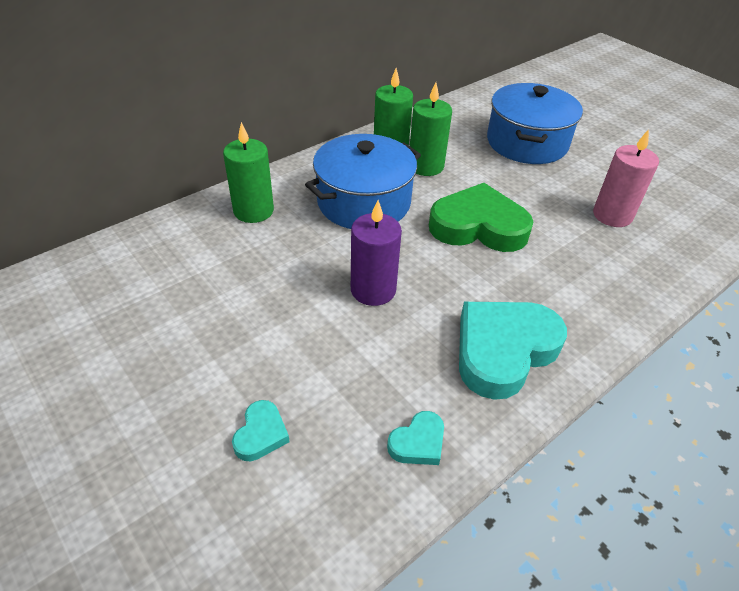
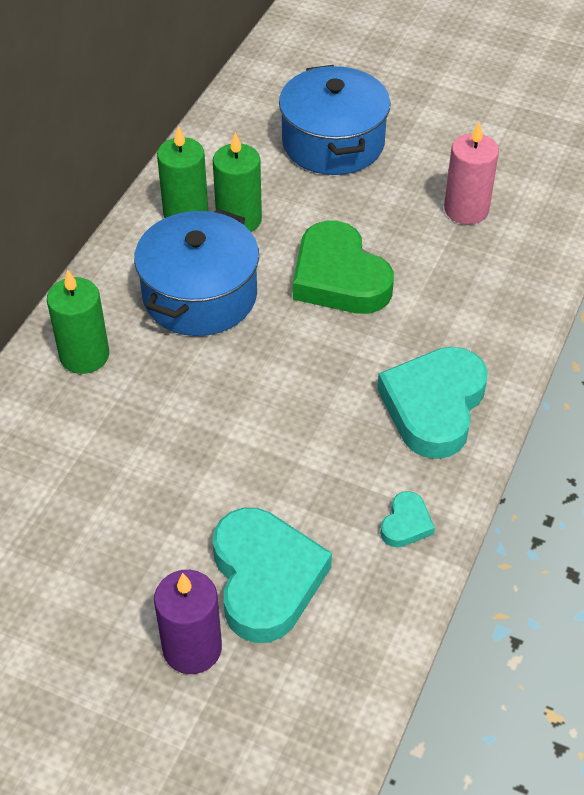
camera: 25 degrees left, 5 degrees up
turquoise heart [232,400,290,461] -> turquoise heart [213,508,332,643], size x2.20
purple candle [351,200,402,306] -> purple candle moved to [154,570,222,674]
green heart [429,183,533,252] -> green heart turned 105 degrees counterclockwise [293,221,394,314]

